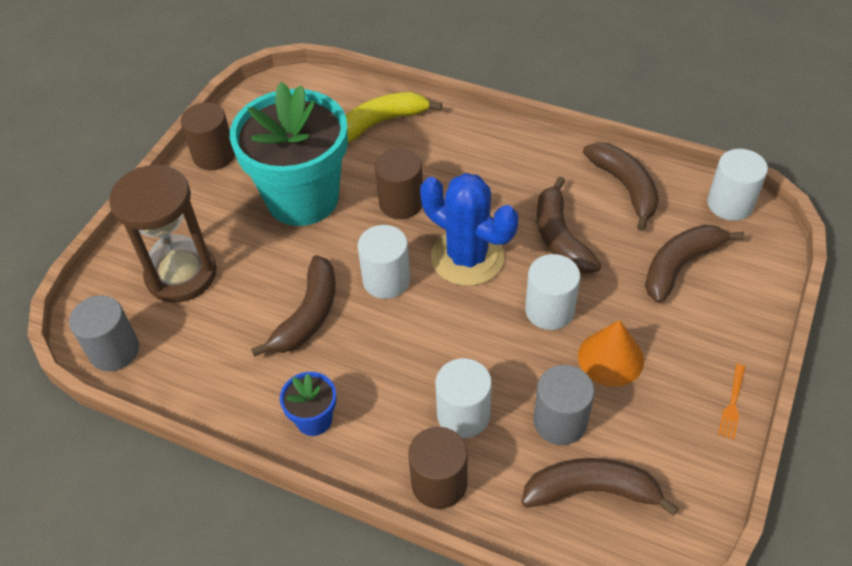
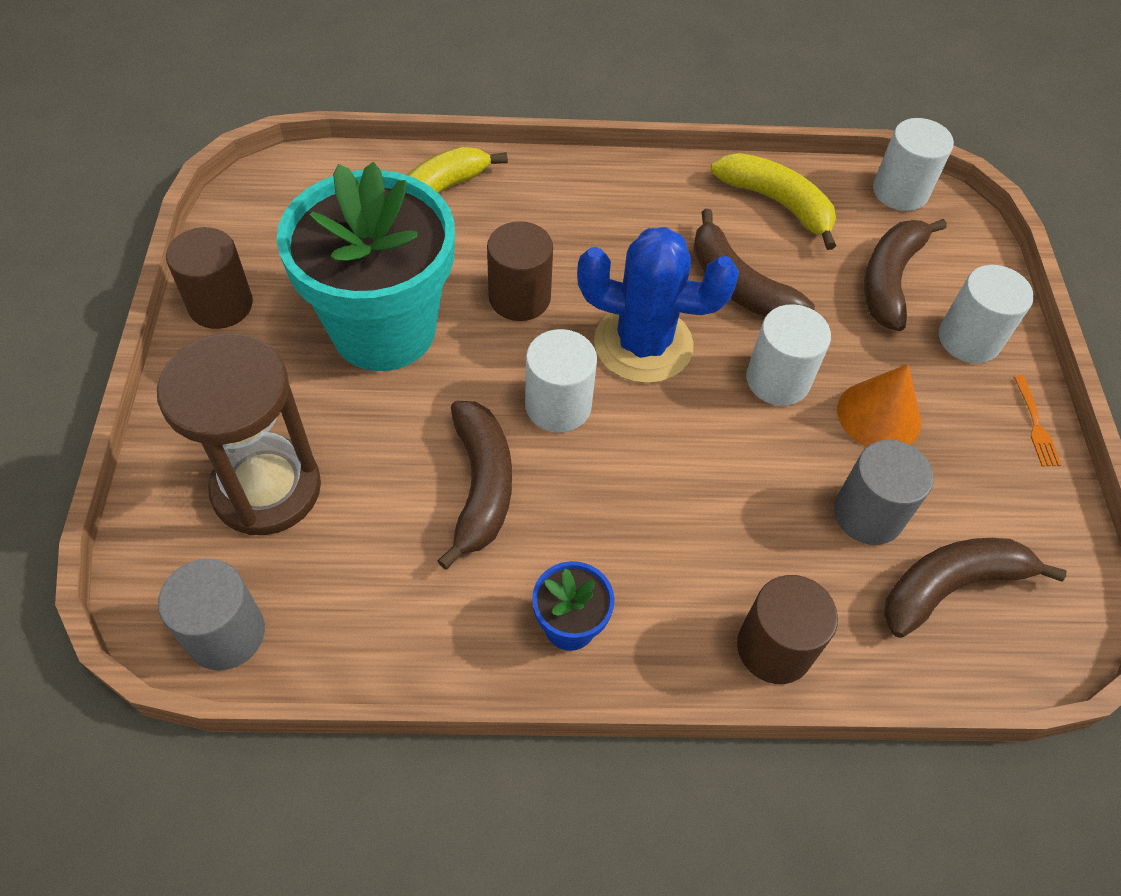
camera: 30 degrees left, 5 degrees up
white cylinder [435,358,492,438] -> white cylinder moved to [939,265,1034,363]
brown banana [583,142,659,231] -> yellow banana [710,153,836,250]

